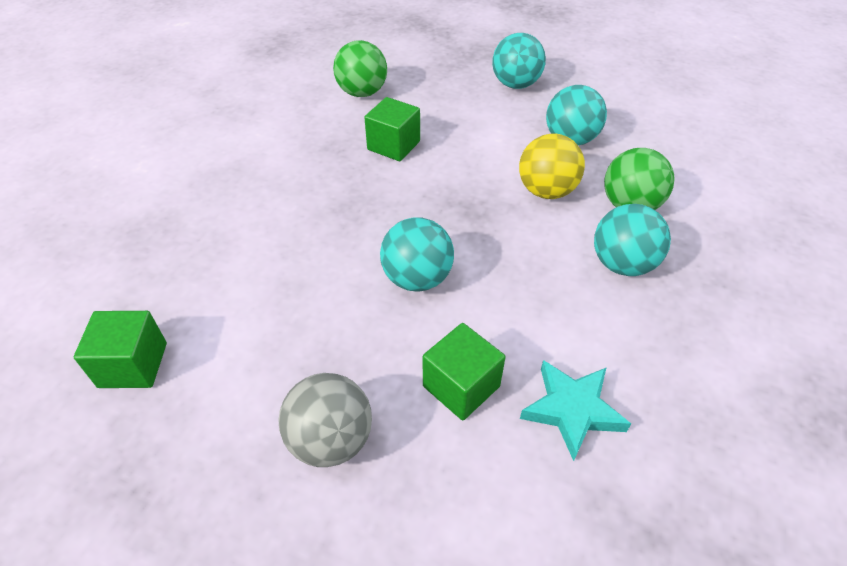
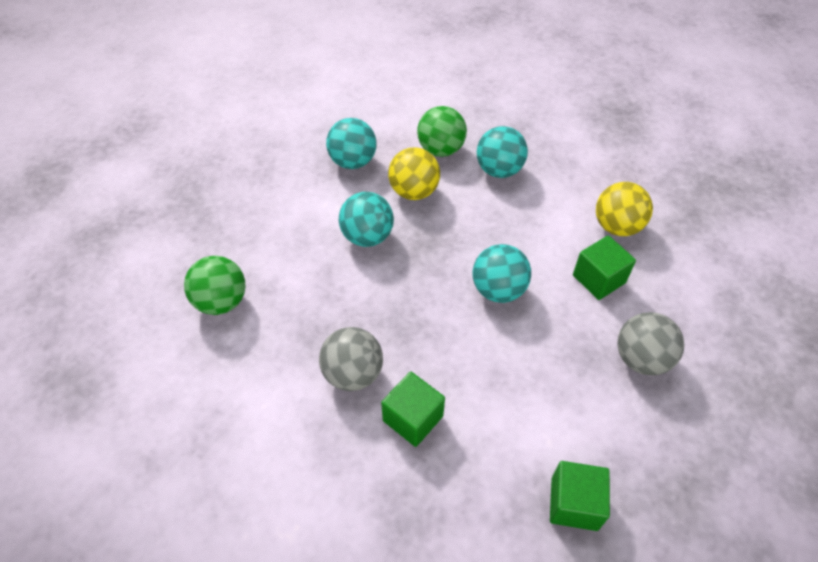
camera: 80 degrees left, 5 degrees up
green cube [364,97,420,161] -> green cube moved to [381,372,445,447]
turquoise ball [492,33,546,89] -> turquoise ball moved to [339,192,394,247]
turquoise star [520,360,631,461] -> yellow ball [596,182,653,236]
none -> grey ball [319,327,383,391]

